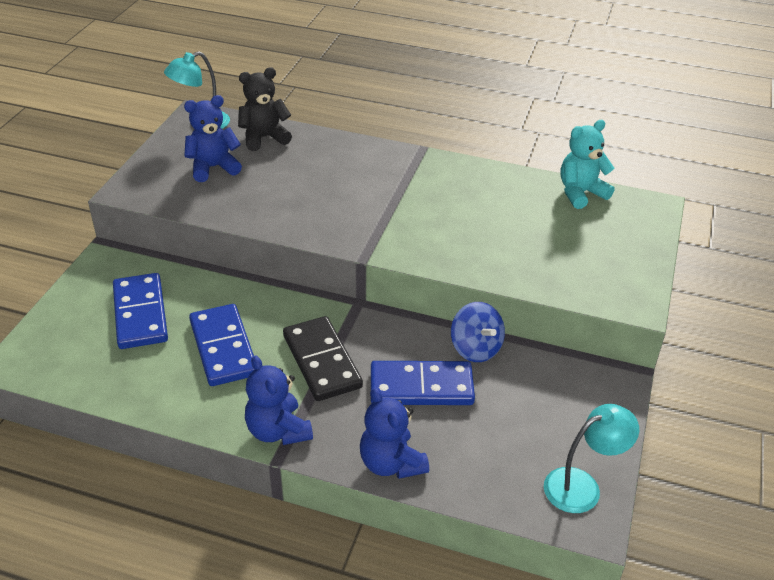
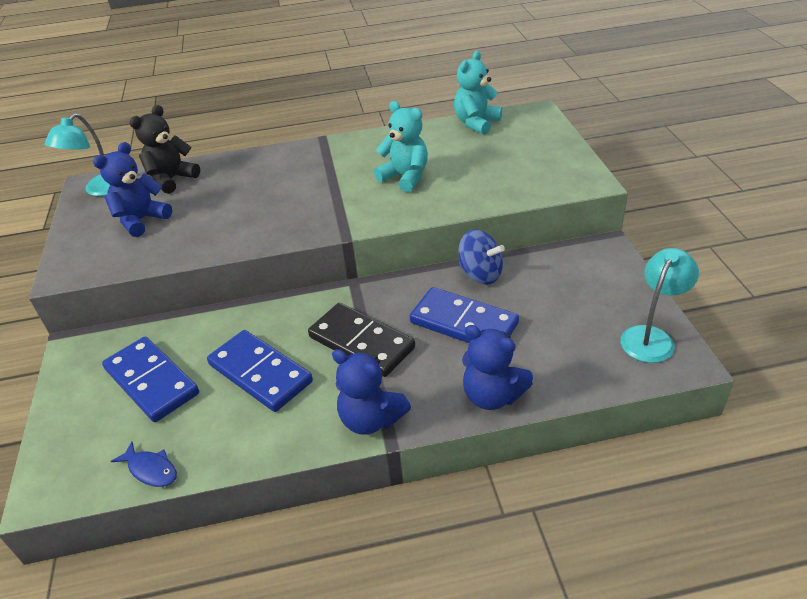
camera: 25 degrees left, 0 degrees up
blue domino [371,361,475,405] -> blue domino turned 60 degrees clockwise [410,287,519,343]
none -> blue fish [111,441,177,487]
none -> turquoise teddy bear [374,101,428,192]

